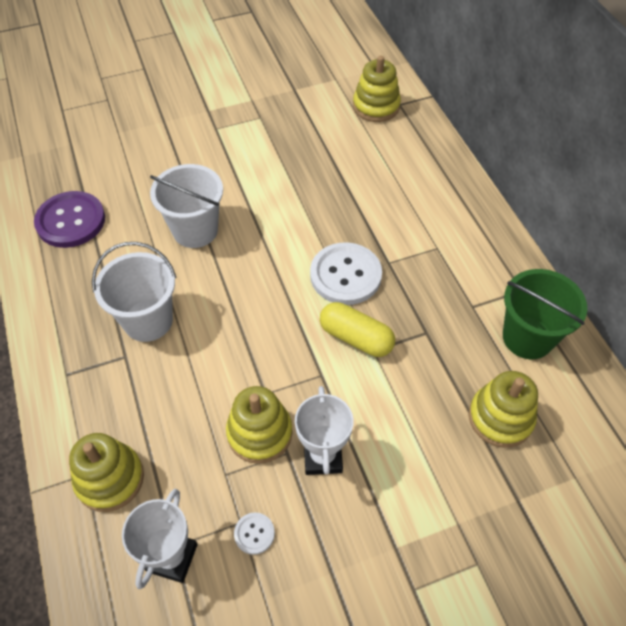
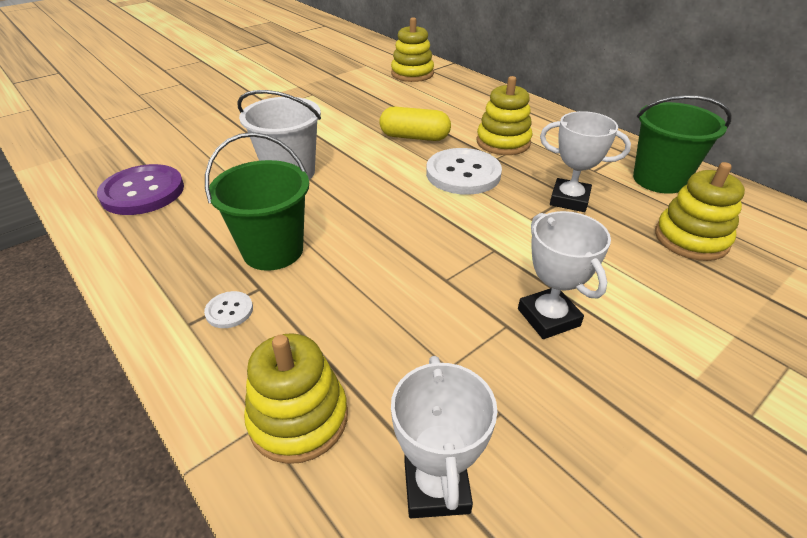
camera: 20 degrees left, 15 degrees down
white bucket [92,242,177,342] -> green bucket [205,132,309,271]
yellow stacking toy [226,386,293,464] -> yellow stacking toy moved to [477,76,532,155]
white button [234,512,275,555] -> white button moved to [204,291,253,328]
yellow capsule [320,302,395,357] -> yellow capsule moved to [379,107,451,141]
none -> white trophy [540,111,631,212]

